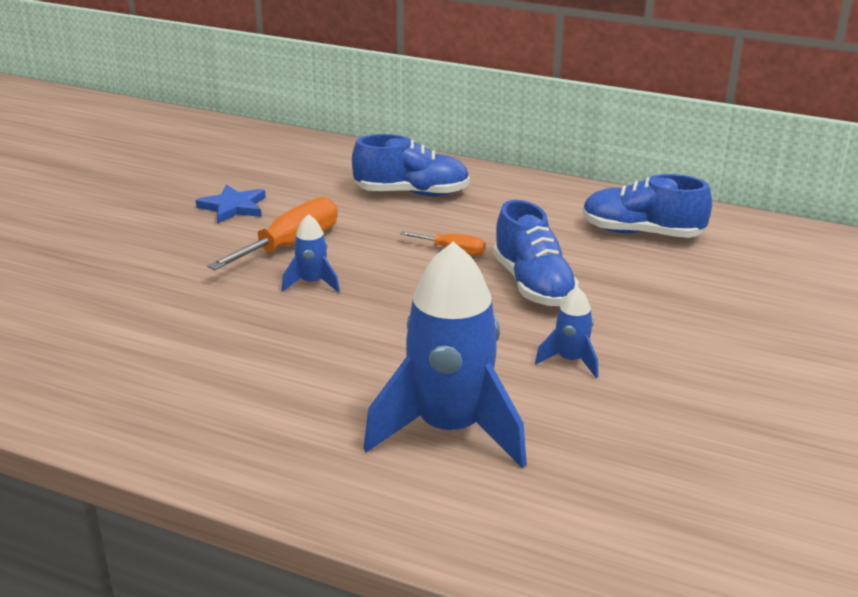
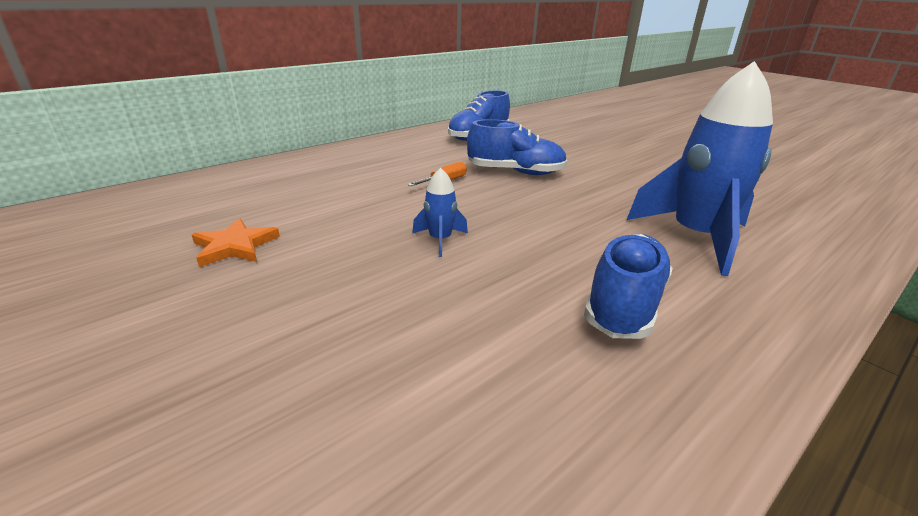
camera: 65 degrees left, 0 degrees up
blue star [196,184,266,223] -> orange star [192,218,280,267]
orange screwdriver [207,197,338,270] -> none
blue shoe [352,134,470,196] -> blue shoe moved to [584,234,673,339]
blue rocket [535,287,598,378] -> none

